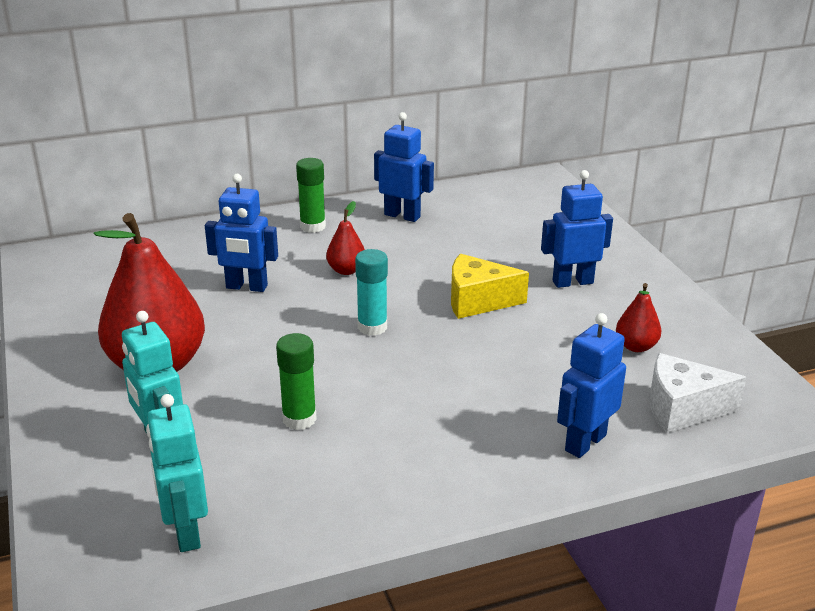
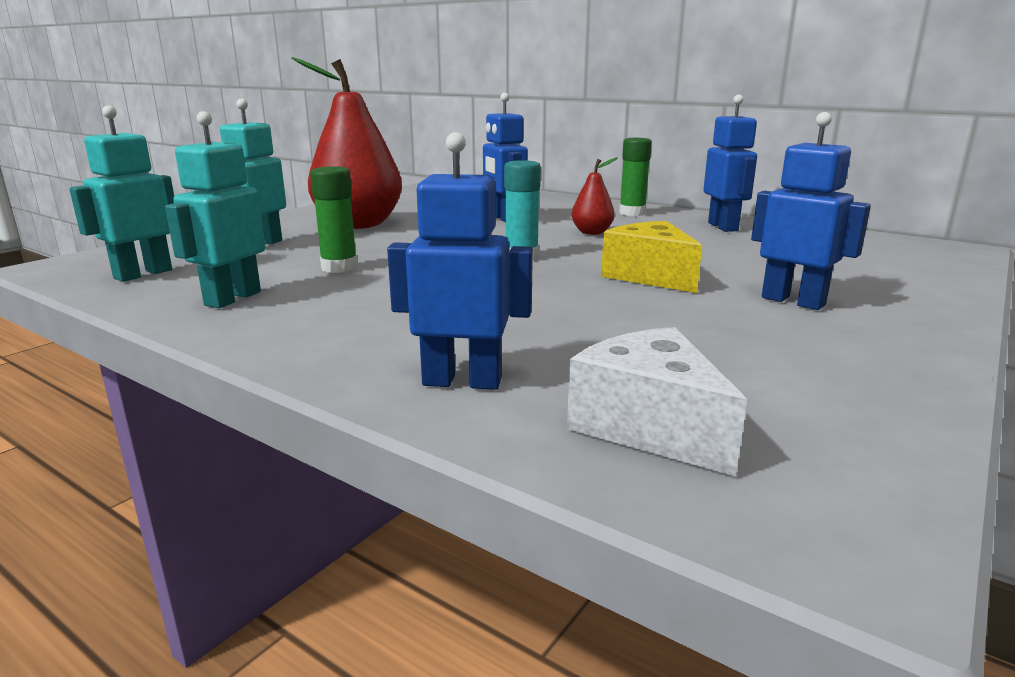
camera: 55 degrees right, 10 degrees down
red pear [616,283,662,352] -> none
none -> turquoise robot [165,111,265,308]

